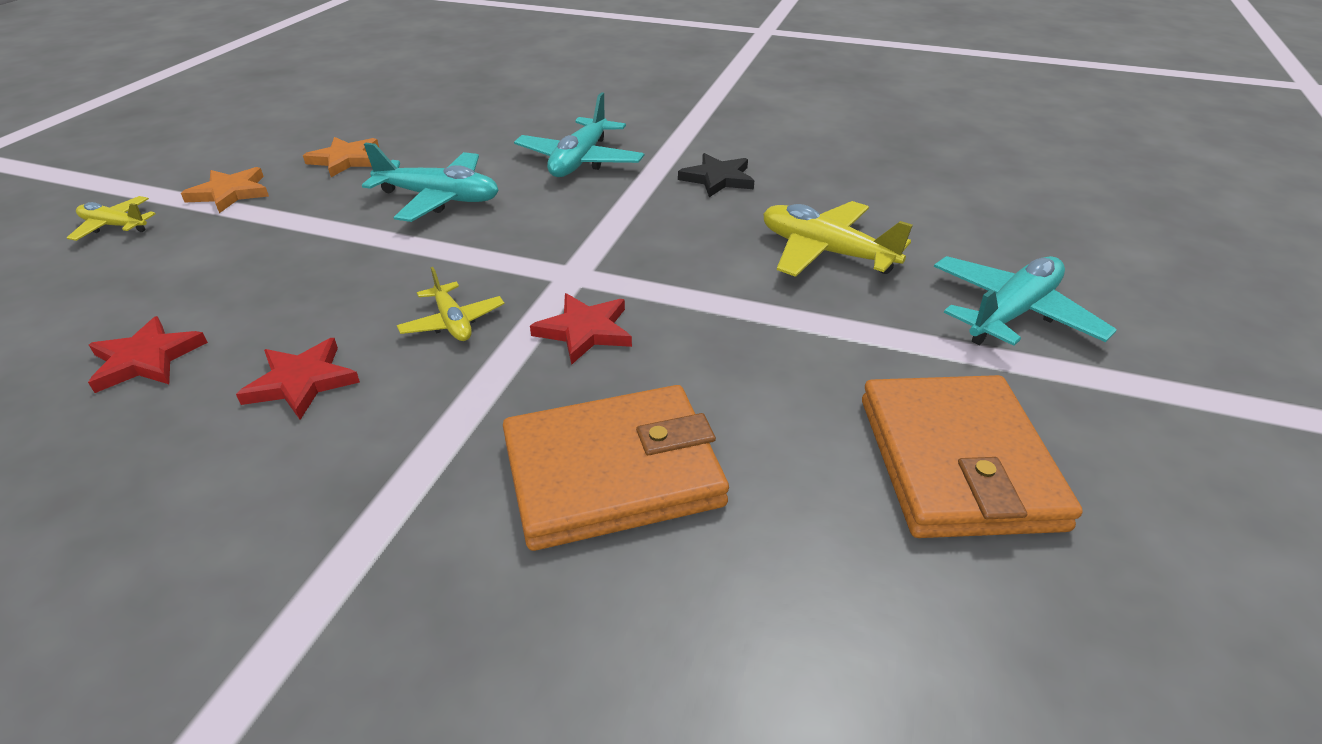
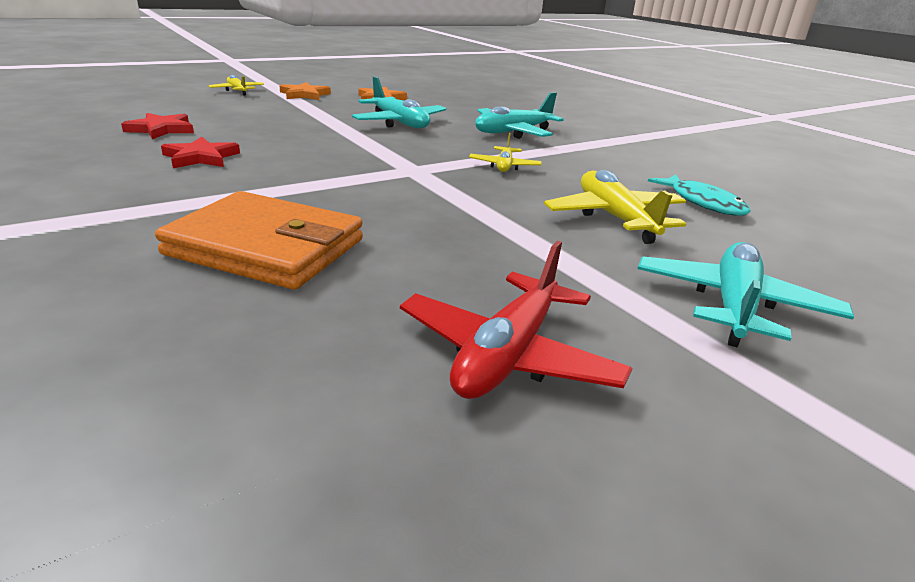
camera: 35 degrees right, 10 degrees down
yellow plane [397,267,504,341] -> yellow plane moved to [469,133,542,172]
red star [530,293,632,365] -> none
black star [678,153,754,197] -> none
orange wallet [862,375,1083,538] -> red plane [400,241,632,399]
turquoise plane [934,256,1116,346] -> turquoise plane turned 60 degrees counterclockwise [638,242,854,347]
none -> turquoise fish [648,174,751,216]

